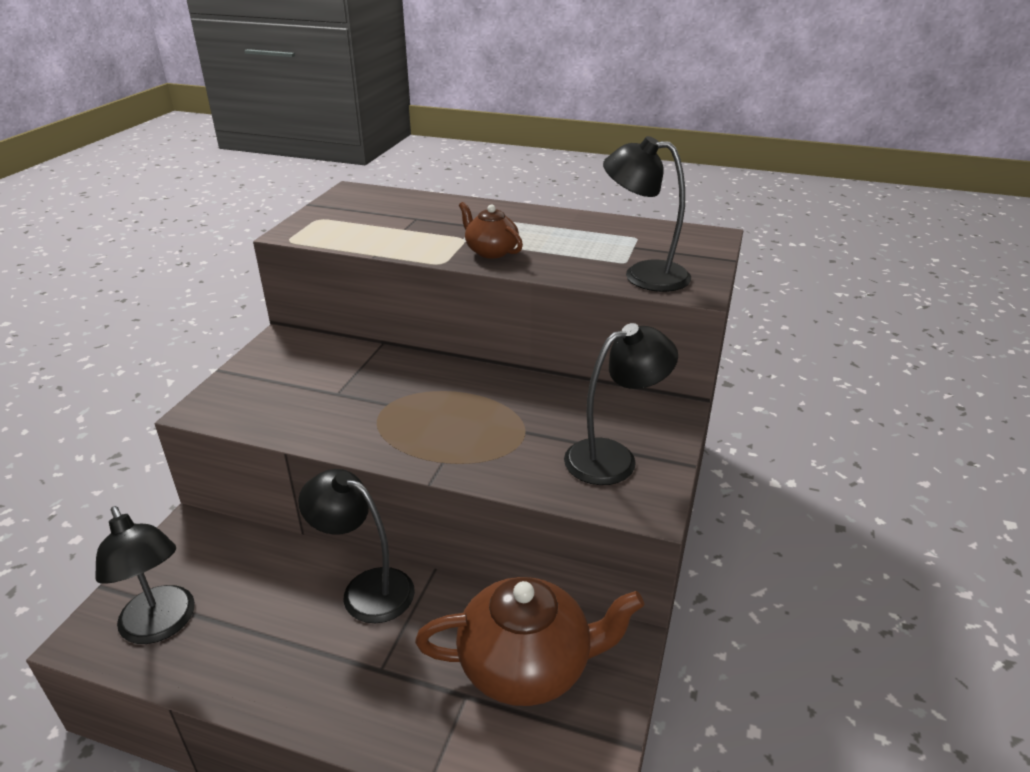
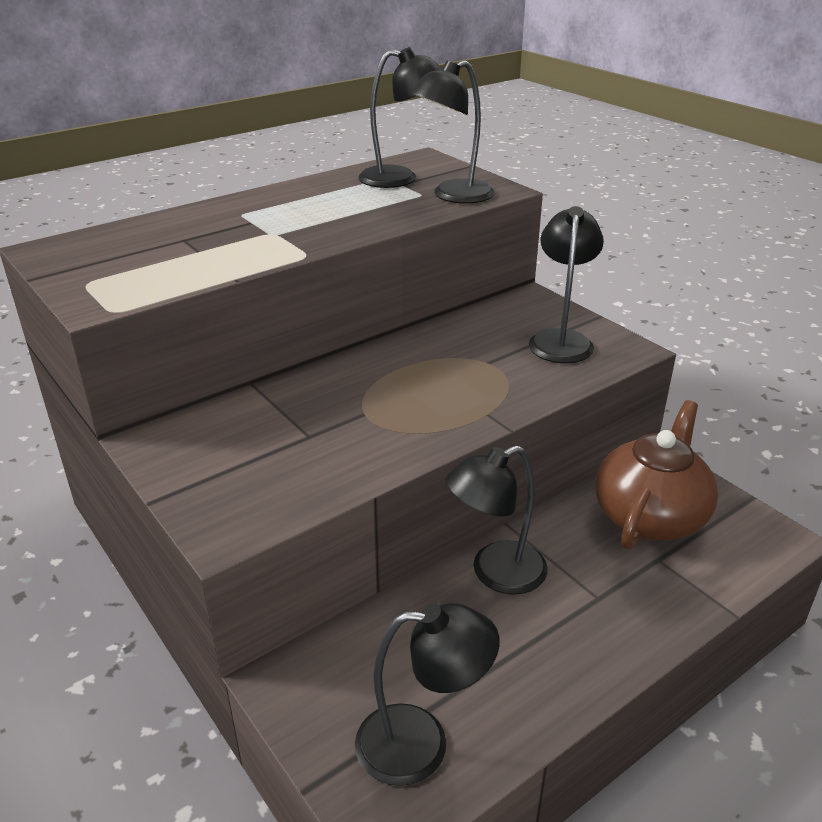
camera: 55 degrees left, 0 degrees up
brown teapot [459,202,523,258] -> none
none -> black lamp [358,47,442,188]

